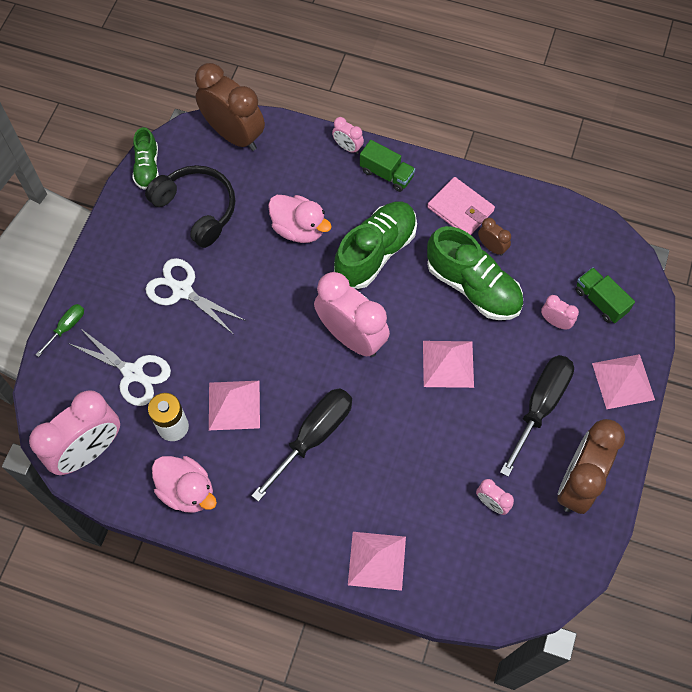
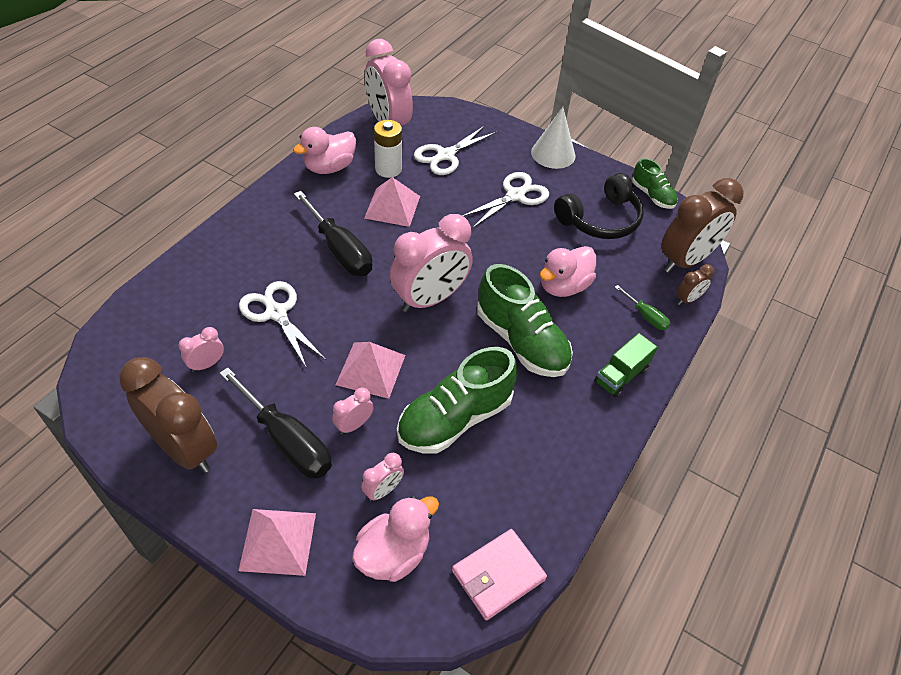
camera: 100 degrees right, 15 degrees down
green screwdriver [35,304,84,357] -> green screwdriver moved to [615,285,670,330]
green shoe [133,127,159,190] -> green shoe turned 135 degrees counterclockwise [632,158,678,209]
pink clock [332,117,364,154] -> pink clock moved to [332,387,373,434]
pink pyramid [348,532,406,591] -> none
pink wallet [427,177,495,235] -> pink wallet moved to [452,529,547,620]
brown clock [478,218,511,256] -> brown clock moved to [677,264,715,305]
green truck [575,267,635,323] -> pink duck [352,496,439,582]
none -> white scissors [239,281,326,369]
none -> white cone [531,107,575,169]

